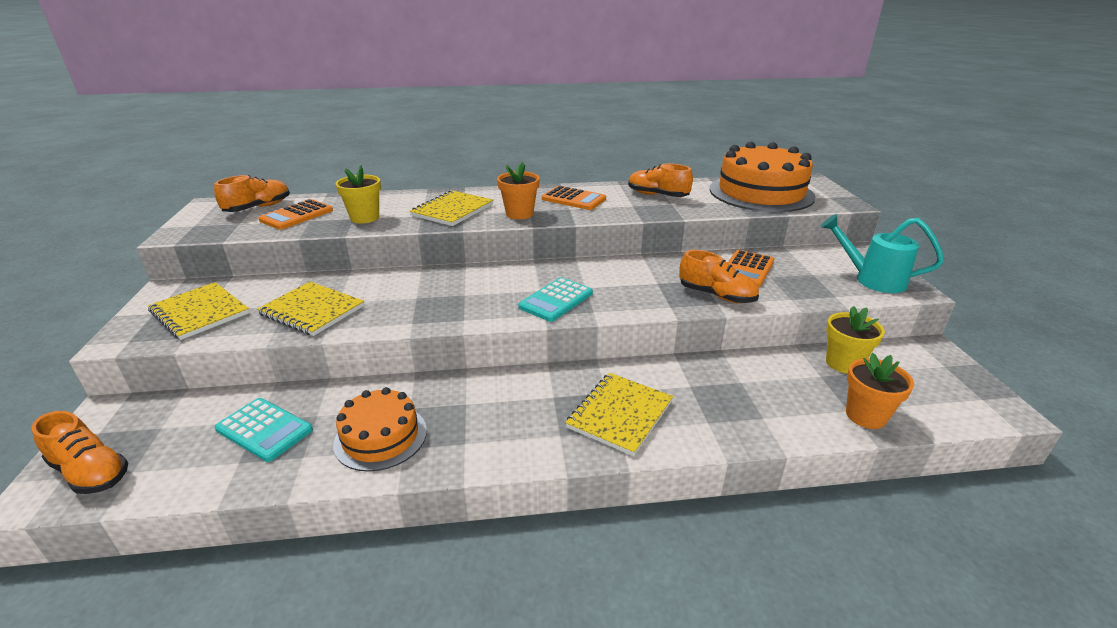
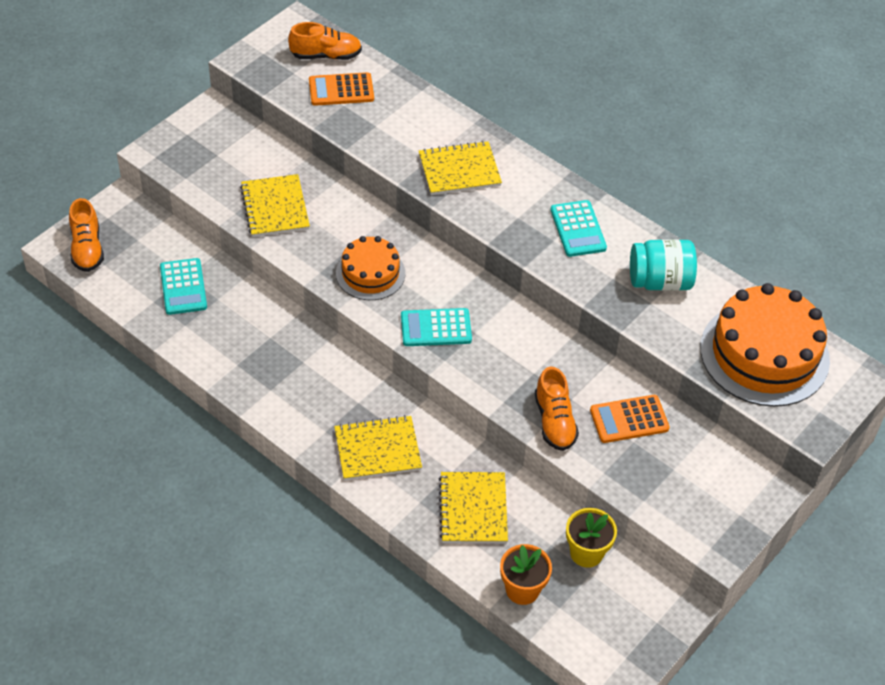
camera: 45 degrees right, 20 degrees up
yellow notebook [148,282,249,340] -> yellow notebook moved to [439,472,508,543]
orange cake [333,387,427,472] -> orange cake moved to [336,236,405,300]
yellow flower pot [335,165,381,223] -> none
orange flower pot [497,162,540,219] -> none
orange calculator [542,186,606,210] -> turquoise calculator [550,200,607,257]
orange shoe [628,163,693,197] -> turquoise jar [630,239,697,291]
turquoise watering can [820,214,944,293] -> none

